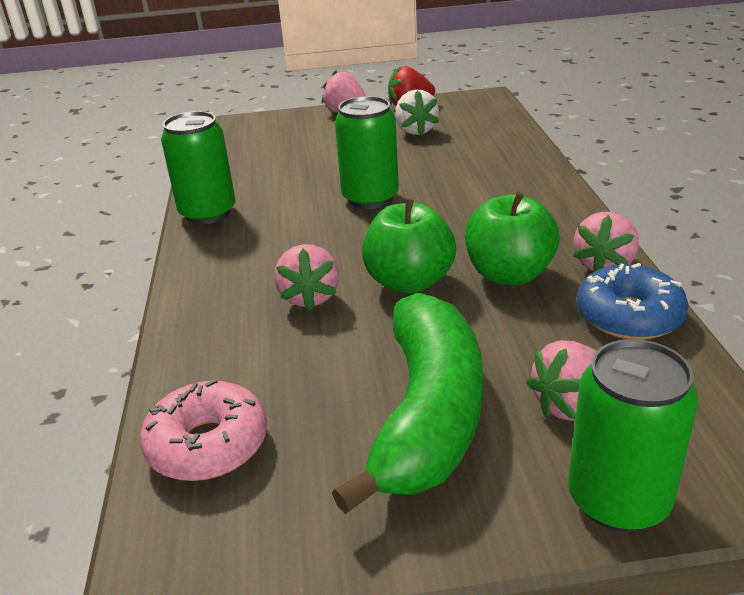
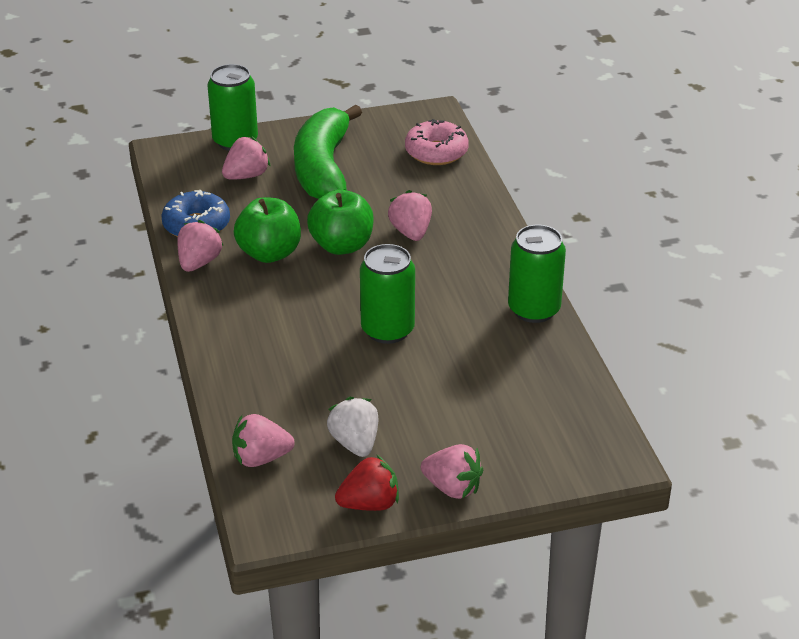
camera: 170 degrees right, 5 degrees up
none -> pink strawberry [232,414,295,467]

